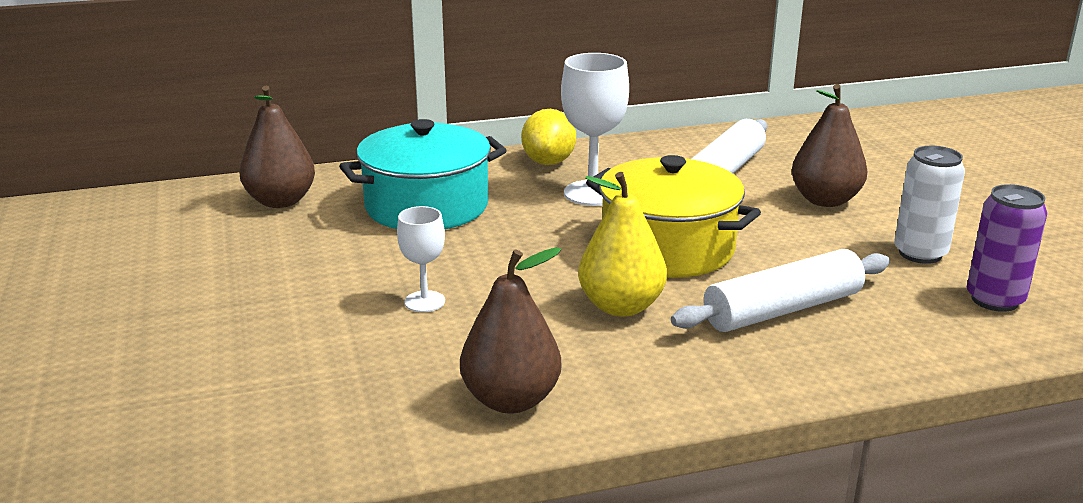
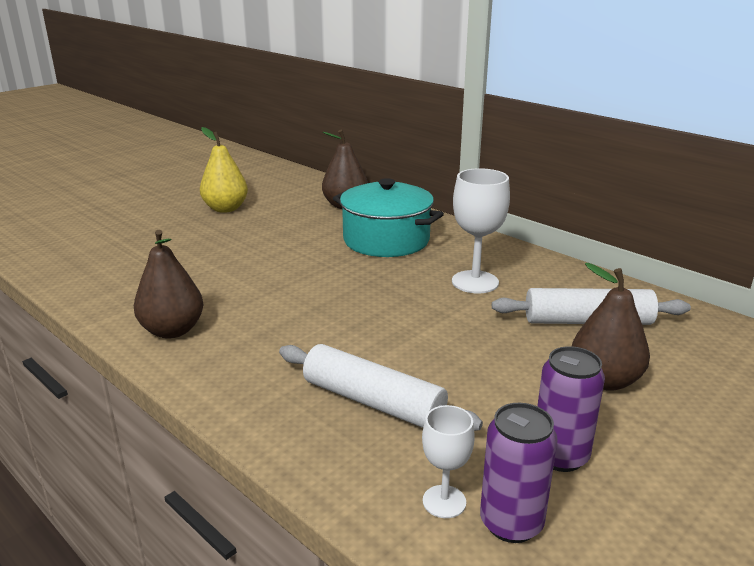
camera: 60 degrees right, 0 degrees up
white goblet [397,206,445,312] -> white goblet moved to [422,405,475,518]
yellow lemon [521,109,576,165] -> none
yellow pear [578,172,667,317] -> yellow pear moved to [200,127,248,213]
yellow pot [586,155,761,278] -> none
white can [894,146,965,264] -> purple can [537,346,605,472]

